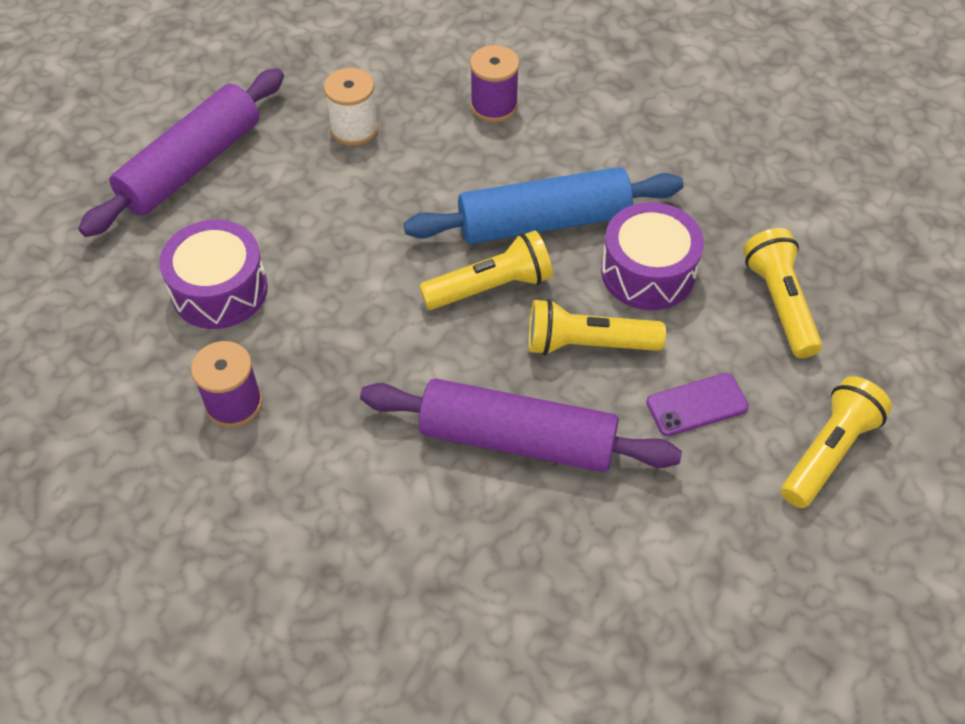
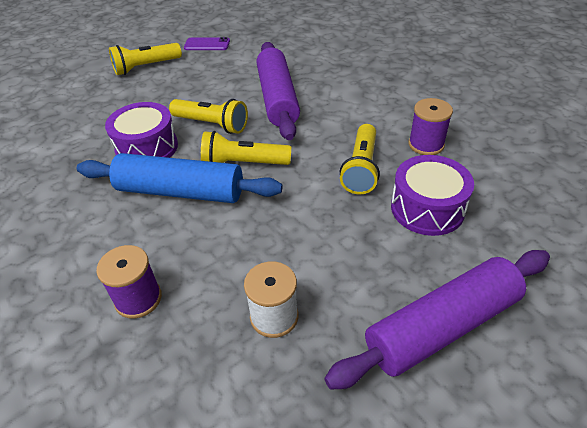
camera: 155 degrees left, 10 degrees down
purple rolling pin [360,379,682,472] -> purple rolling pin turned 45 degrees clockwise [257,42,300,140]
purple phone [646,373,749,436] -> purple phone moved to [184,37,230,50]
yellow flashlight [743,228,822,358] -> yellow flashlight moved to [340,124,380,194]

